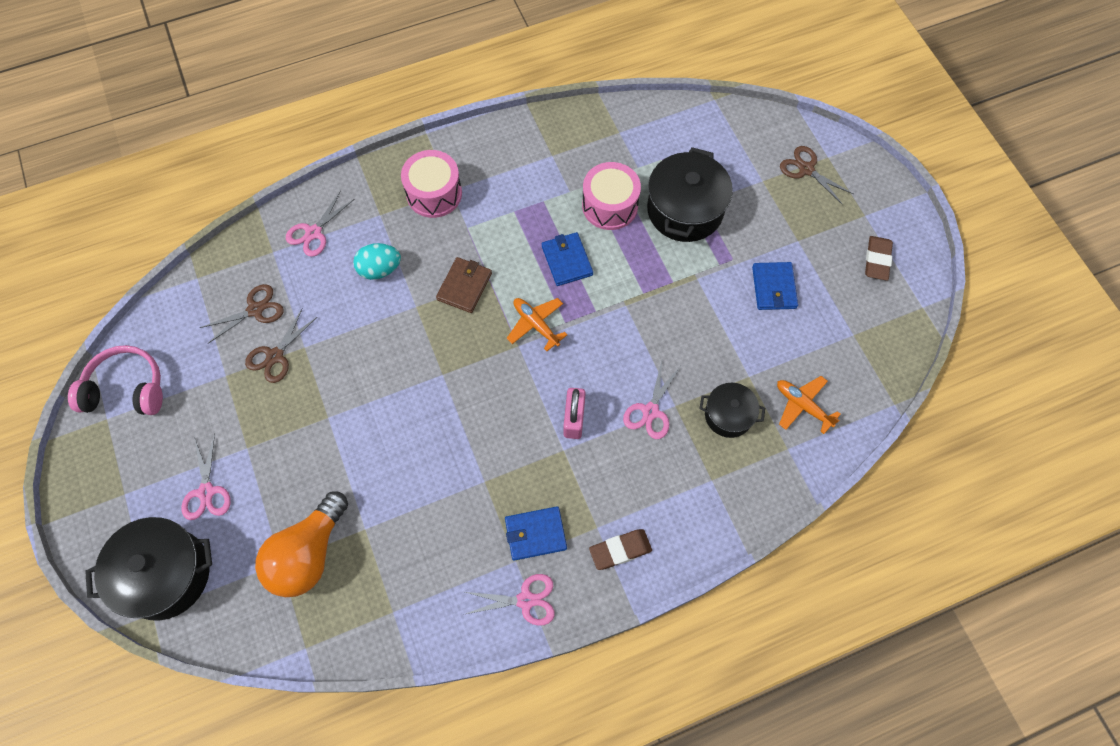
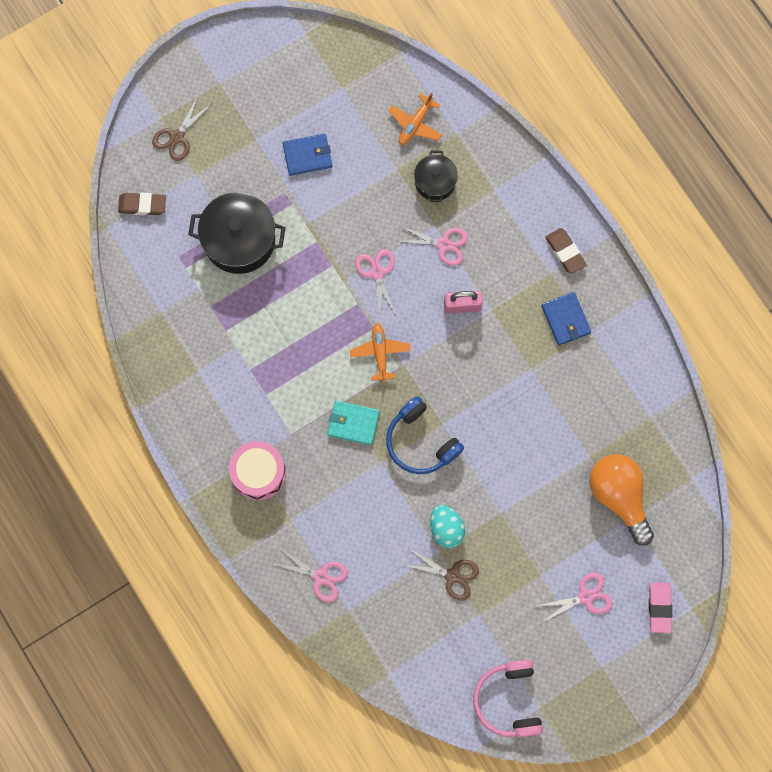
camera: 100 degrees left, 10 degrees up
black pot [85,517,212,621] -> pink eraser [649,582,672,633]
brown scissors [200,284,284,343] -> none
orange light bulb [255,492,348,597] -> orange light bulb turned 135 degrees counterclockwise [589,454,654,546]
turquoise egg [353,243,401,280] -> turquoise egg moved to [430,505,465,548]
brown wallet [436,257,492,313] -> turquoise wallet [327,401,380,445]
pink scissors [463,574,555,626] -> pink scissors moved to [355,249,396,318]
orange plane [507,298,567,351] -> orange plane turned 135 degrees clockwise [350,323,411,382]
blue wallet [542,232,593,286] -> none
pink drum [582,162,641,230] -> none
brown eraser [865,236,893,281] -> brown eraser moved to [118,193,166,215]
none -> blue headphones [386,396,464,474]

